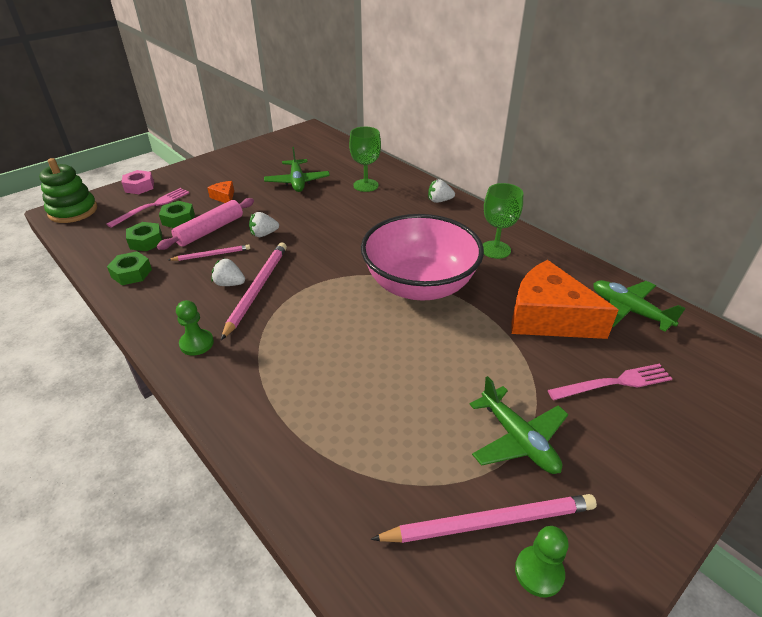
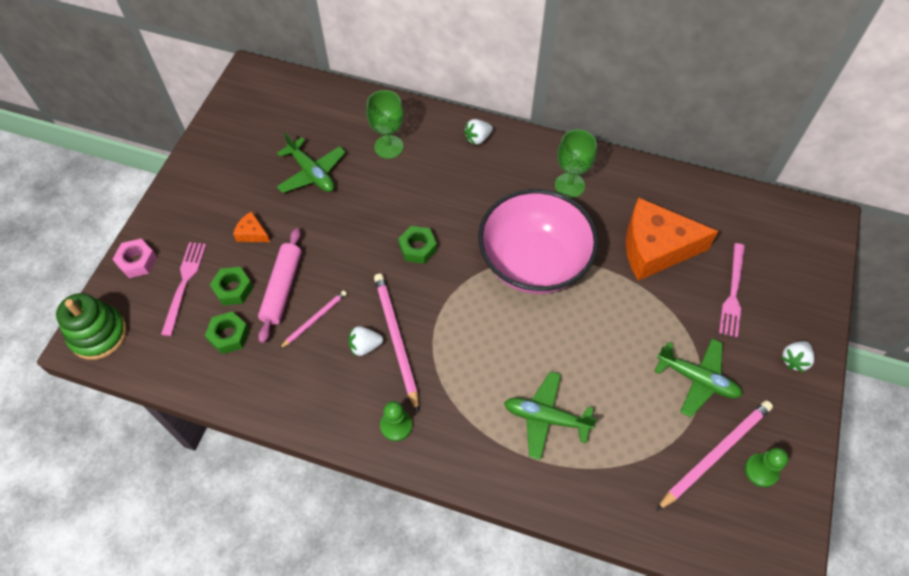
camera: 30 degrees left, 20 degrees up
green nut [107,251,152,285] -> green nut moved to [398,226,437,264]
white strawberry [249,212,279,237] -> white strawberry moved to [781,341,814,373]
pink fork [548,364,673,400] -> pink fork turned 150 degrees clockwise [719,243,745,337]
green plane [593,280,686,332] -> green plane moved to [504,372,597,460]

